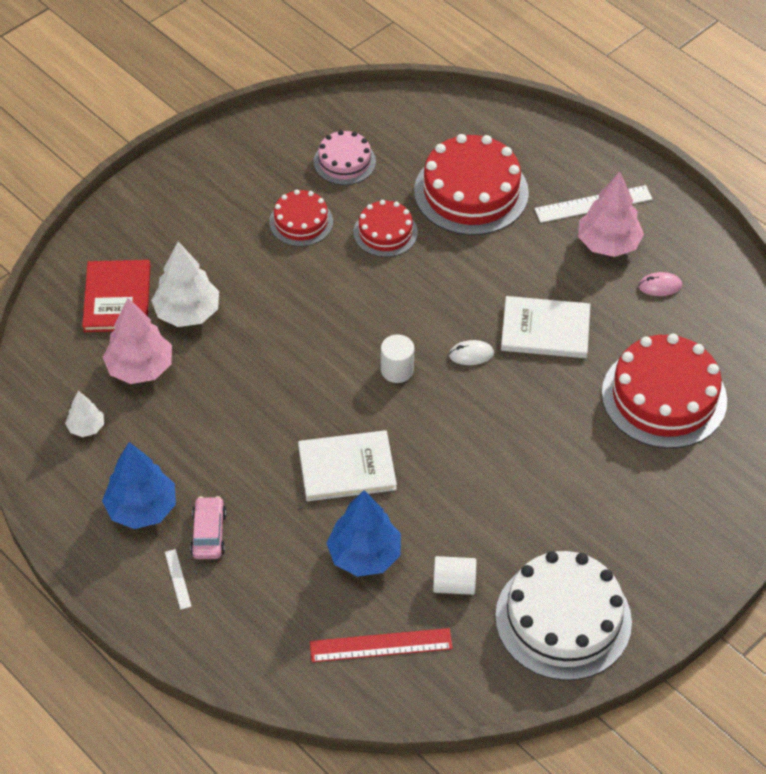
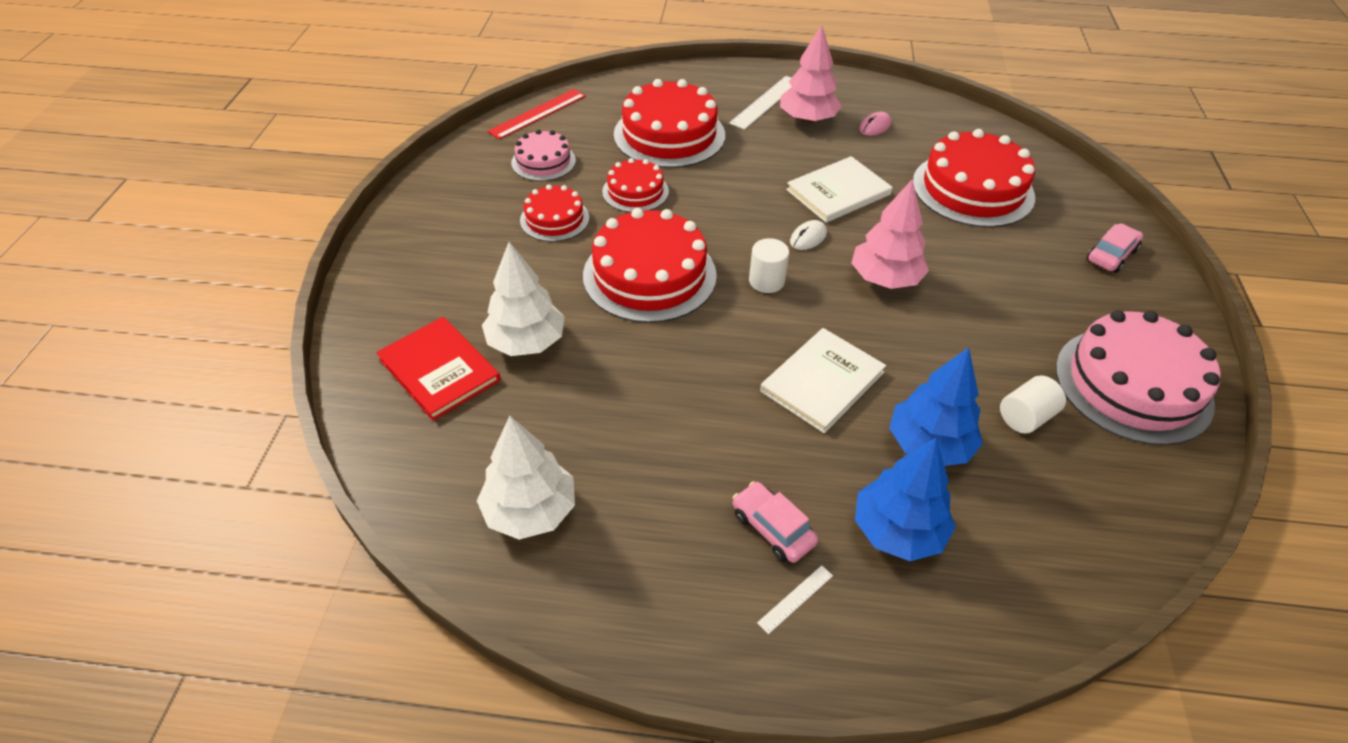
camera: 40 degrees left, 5 degrees down
white tree [65,391,104,437] -> white tree [477,416,575,540], size x1.83
blue tree [102,442,176,529] -> blue tree moved to [855,438,956,561]
pink tree [103,298,172,384] -> pink tree moved to [851,179,929,289]
white ruler [165,549,192,610] -> white ruler turned 75 degrees counterclockwise [757,565,833,634]
red ruler [310,628,453,662] -> red ruler moved to [487,89,586,139]
white cake [495,551,632,680] -> pink cake [1056,310,1221,445]
none -> red cake [583,208,717,323]
none -> pink car [1087,223,1143,273]

